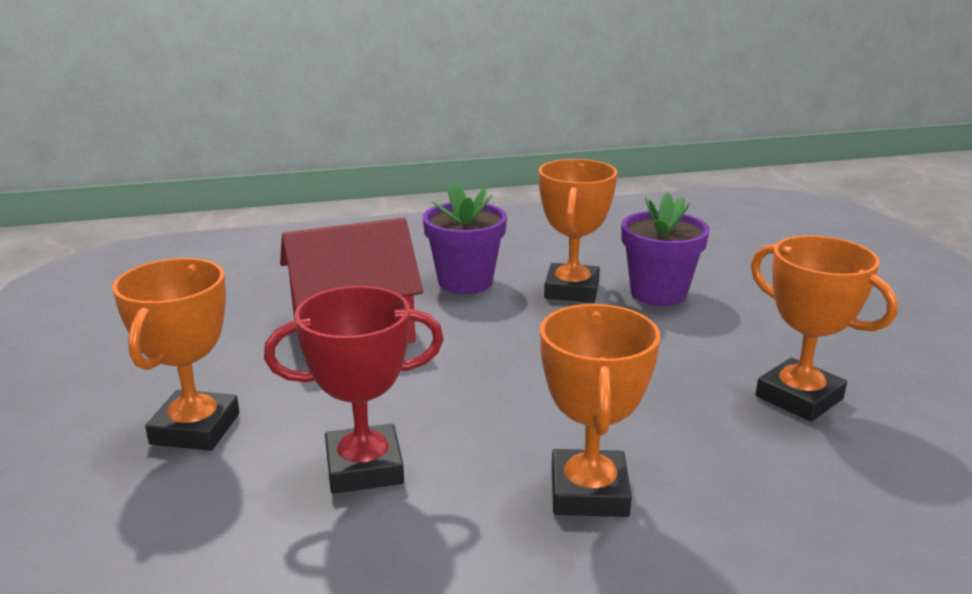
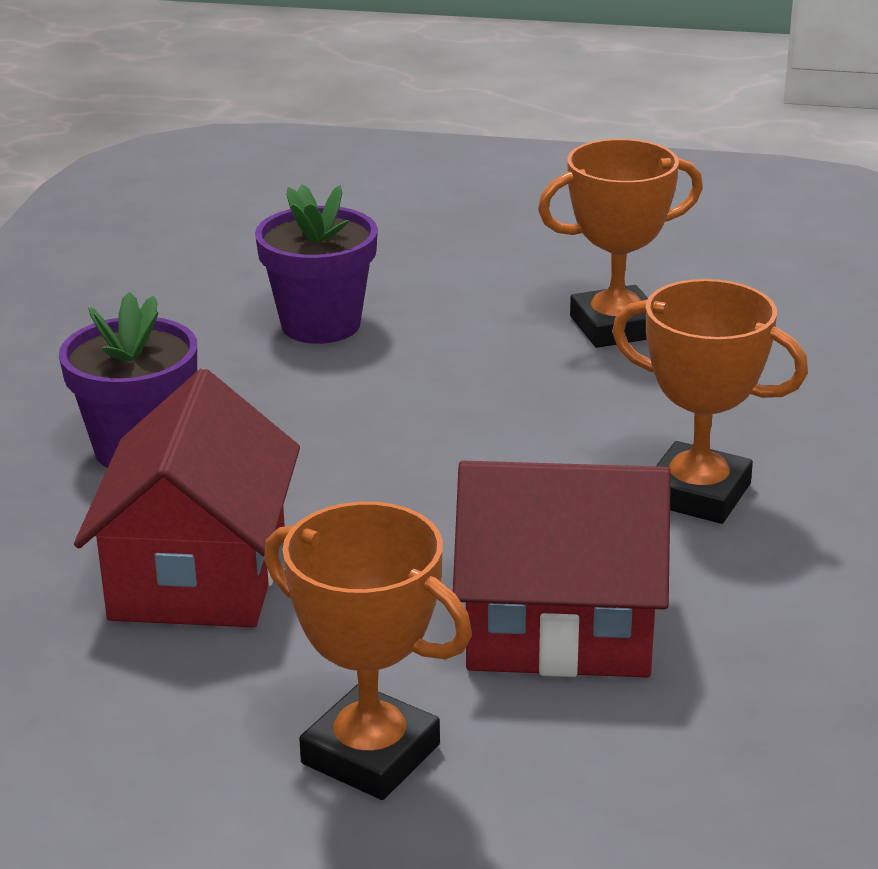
camera: 65 degrees left, 5 degrees up
red trophy [264,286,444,494] -> red house [453,461,671,677]
orange trophy [539,159,617,303] -> none

